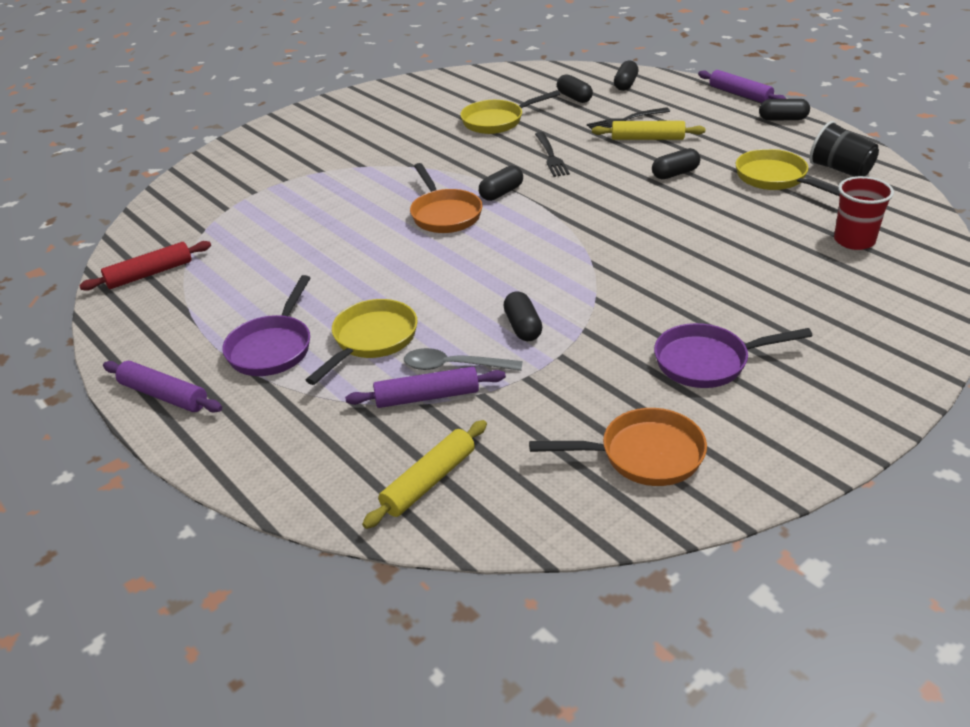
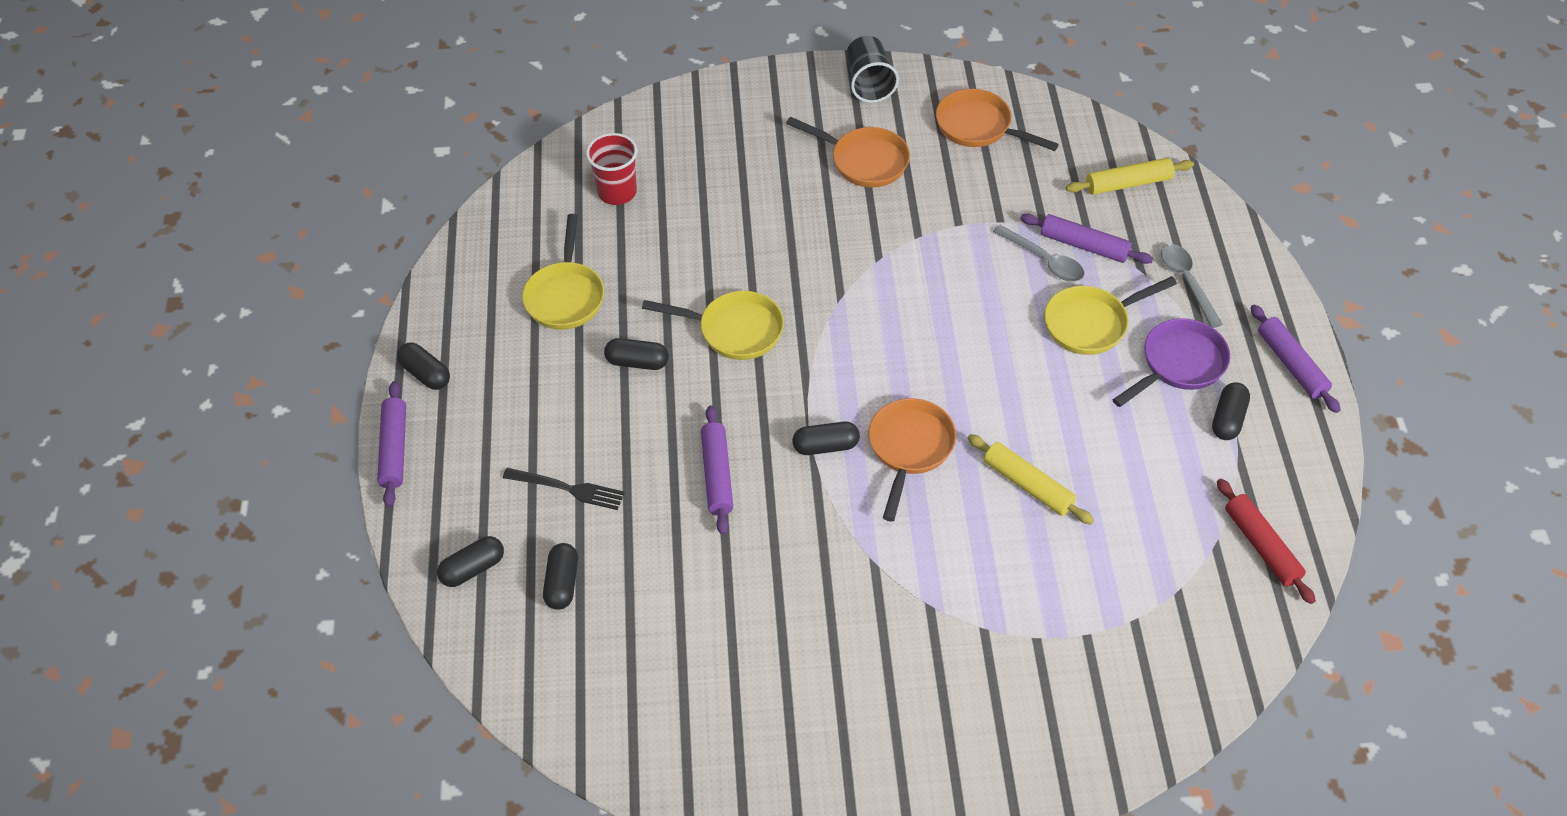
camera: 145 degrees left, 15 degrees up
red rolling pin [79,241,211,291] -> red rolling pin turned 60 degrees clockwise [1217,479,1316,604]
yellow pan [460,90,560,134] -> yellow pan moved to [642,291,784,360]
black capsule [503,291,542,341] -> black capsule moved to [1212,382,1250,440]
black fork [535,132,570,177] -> purple rolling pin [701,405,733,535]
yellow rolling pin [592,121,705,140] -> yellow rolling pin moved to [968,434,1094,525]
purple pan [654,323,812,388] -> orange pan [786,117,910,187]
black cup [809,121,879,177] -> black cup moved to [846,36,899,103]
none -> grey spoon [1161,244,1223,328]

